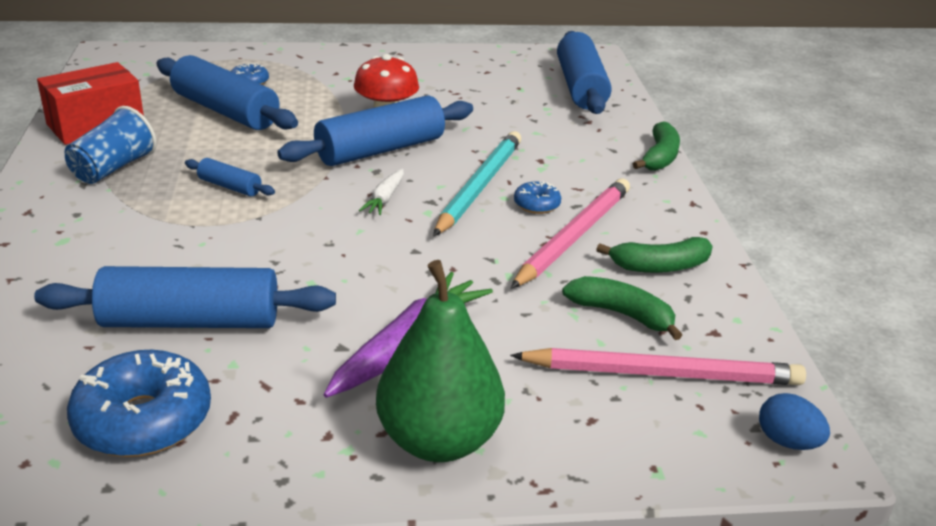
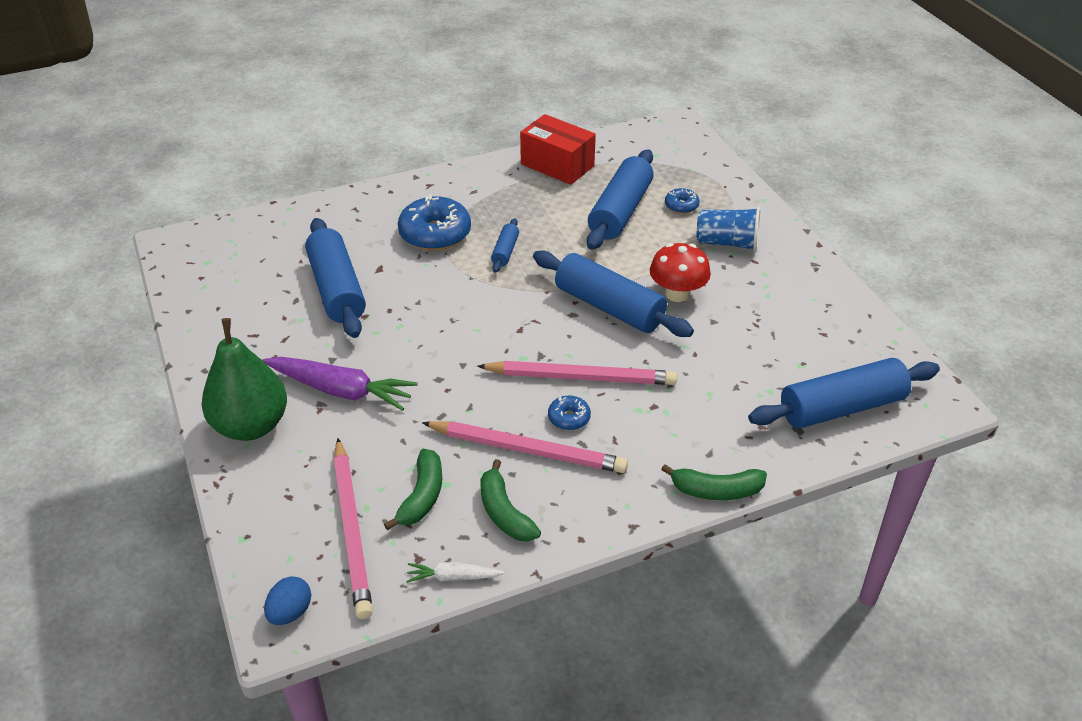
camera: 75 degrees right, 10 degrees up
blue cup [65,106,156,184] -> blue cup moved to [697,207,760,251]
blue donut [67,350,211,457] -> blue donut moved to [398,195,471,251]
white carrot [359,168,404,215] -> white carrot moved to [406,562,504,583]
turquoise pencil [433,131,522,236] -> pink pencil [477,361,677,385]

